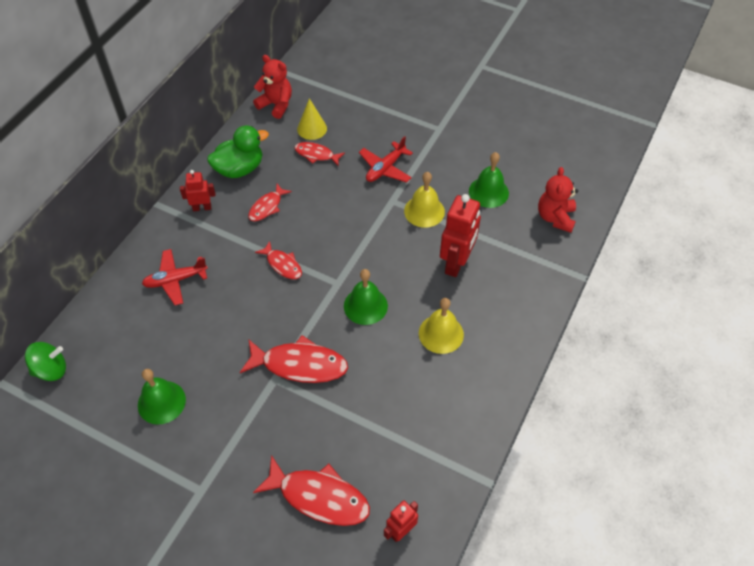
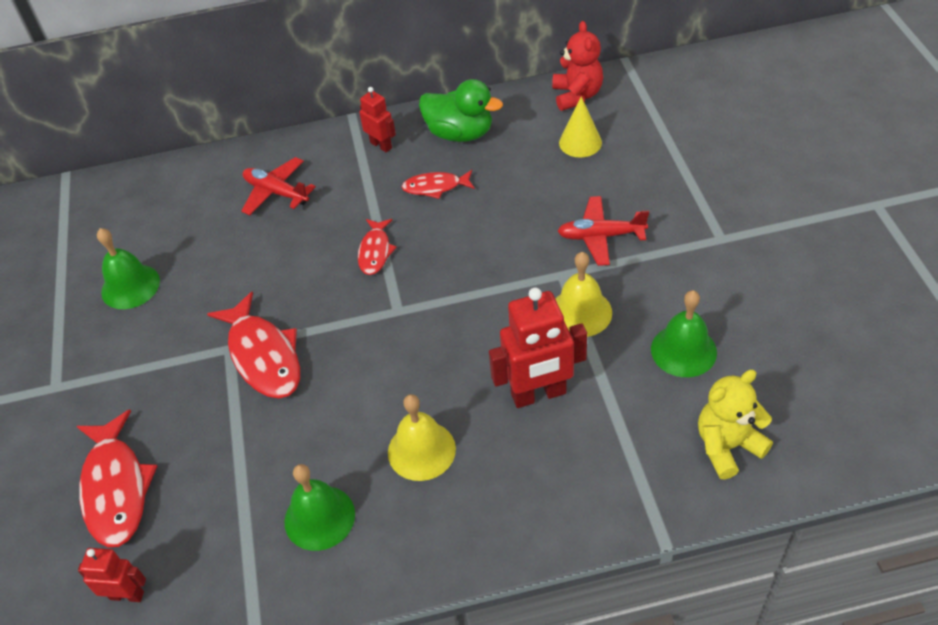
camera: 55 degrees right, 5 degrees down
green spinning top [25,342,66,381] -> none
red fish [294,142,345,165] -> none
green bell [344,269,388,325] -> green bell moved to [284,464,355,551]
red teddy bear [538,167,578,233] -> yellow teddy bear [698,369,773,480]

